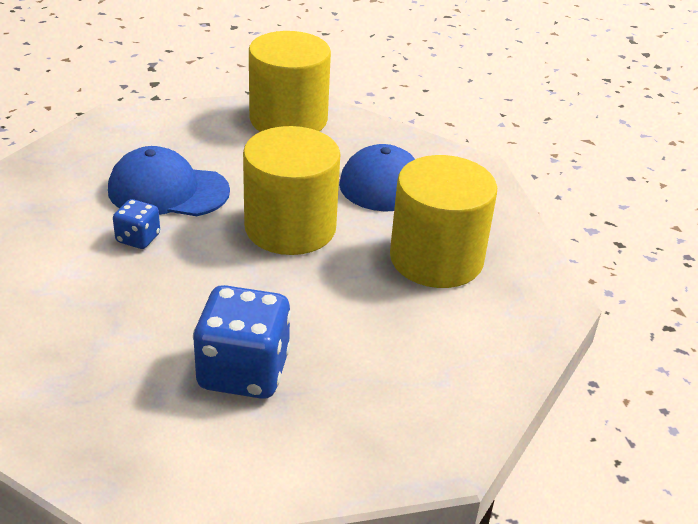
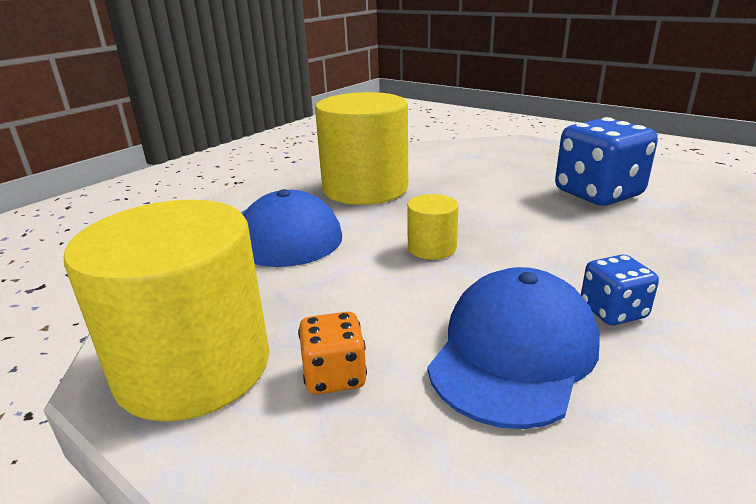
camera: 125 degrees left, 10 degrees down
blue cap [108,146,230,216] -> blue cap turned 120 degrees counterclockwise [428,267,600,429]
yellow cylinder [243,126,340,255] -> yellow cylinder [407,194,458,260], size x0.45
none -> orange dice [298,312,367,395]

